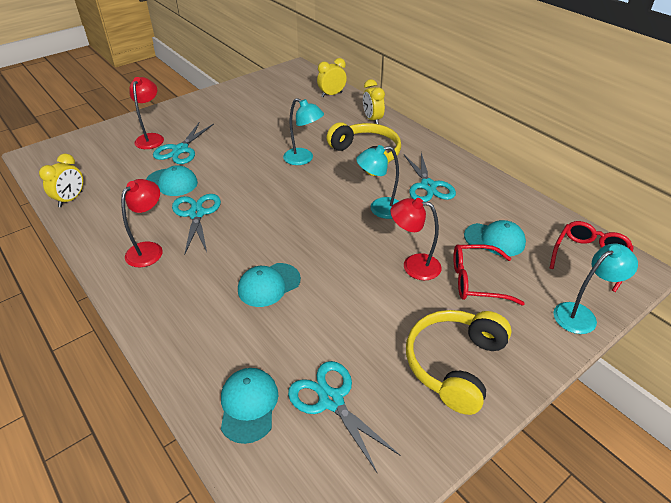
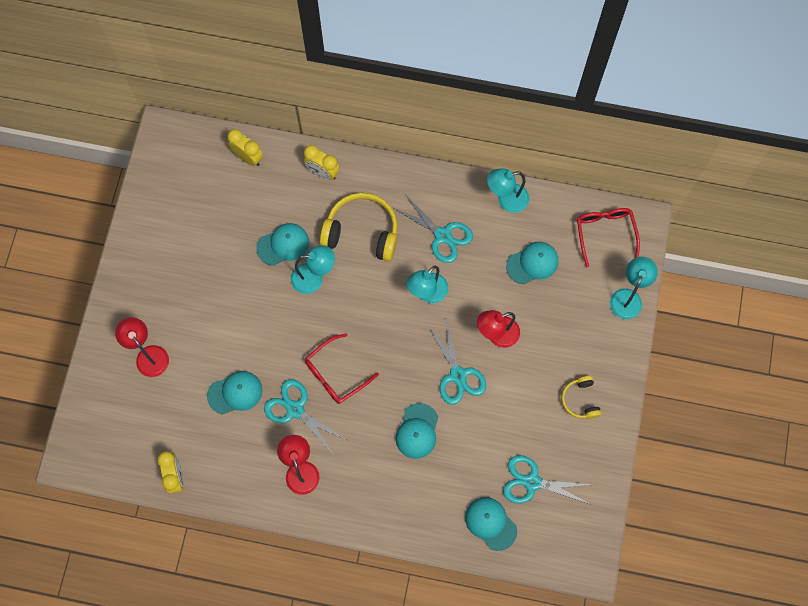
camera: 40 degrees left, 30 degrees up
turquoise scissors [153,122,214,164] -> turquoise scissors moved to [428,319,486,405]
yellow clock [317,58,347,97] -> yellow clock turned 105 degrees clockwise [227,129,263,166]
yellow headphones [406,310,512,415] -> yellow headphones [561,376,601,419], size x0.54
red glasses [453,244,525,305] -> red glasses moved to [305,333,379,404]
none -> turquoise cap [256,223,309,266]
none -> turquoise lamp [487,168,529,213]

